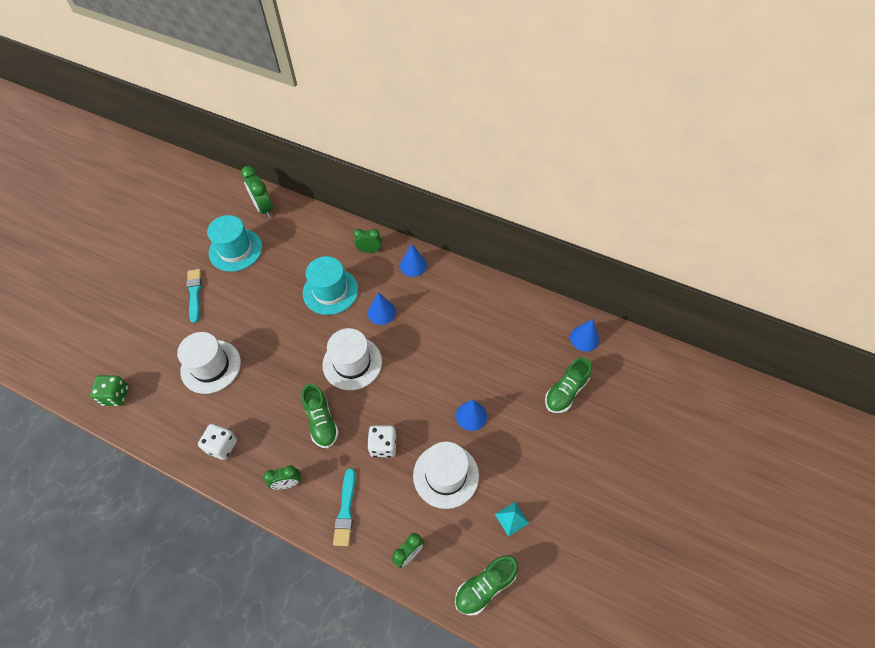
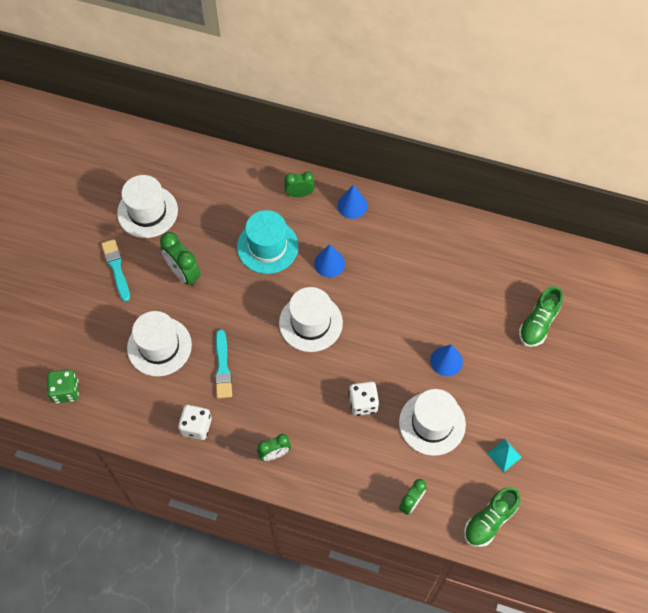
camera: 10 degrees left, 5 degrees up
turquoise hat [207,215,262,272] -> white hat [117,175,178,238]
green clock [241,166,273,218] -> green clock moved to [160,232,201,286]
green shoe [302,384,339,448] -> none
turquoise brush [333,468,355,546] -> turquoise brush moved to [215,329,232,398]
blue cone [570,319,599,352] -> none

